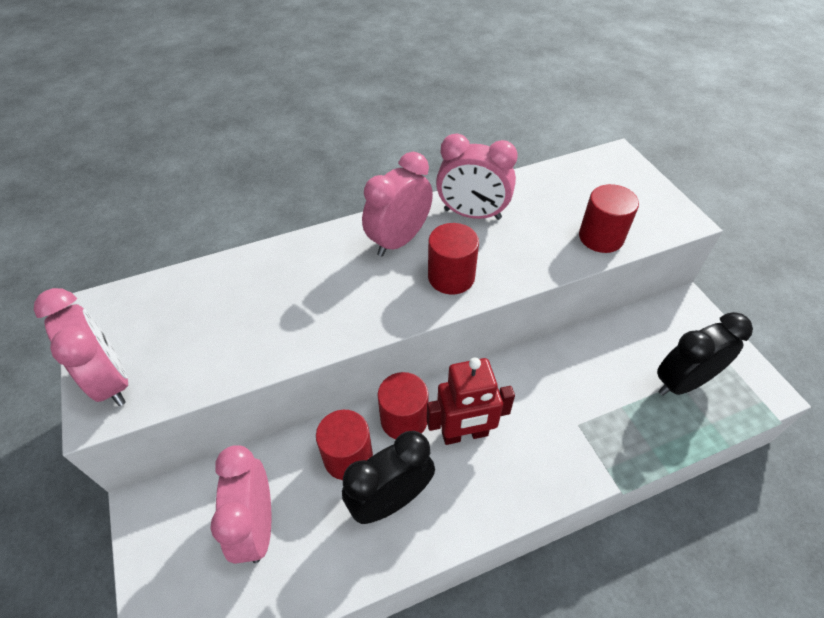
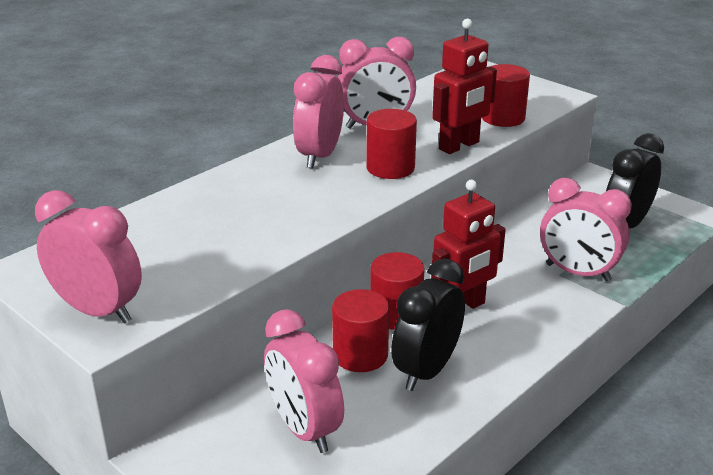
camera: 25 degrees left, 20 degrees down
none -> red robot [432,19,497,154]
none -> pink clock [540,178,632,282]

